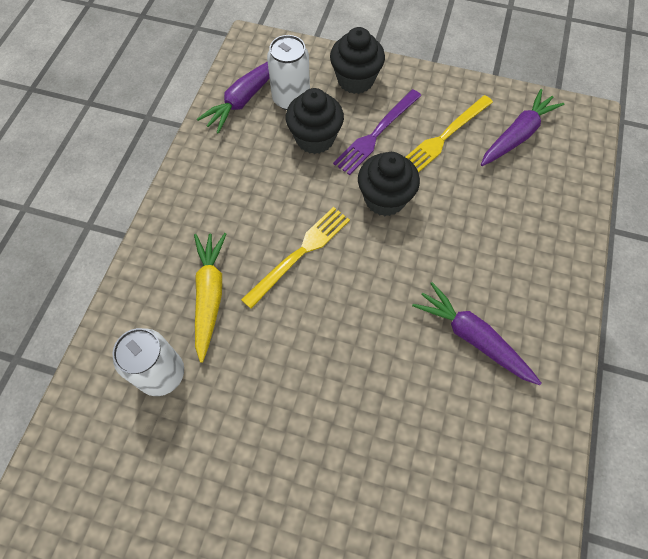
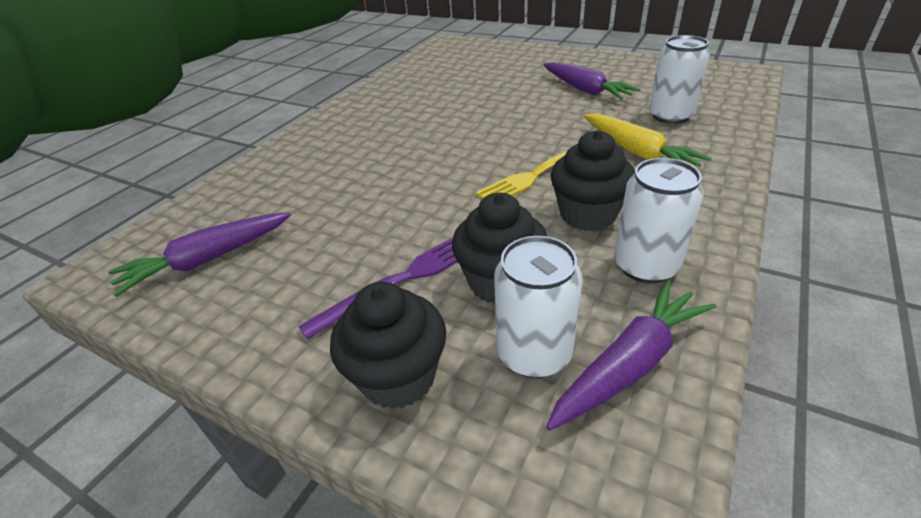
camera: 165 degrees left, 25 degrees down
yellow carrot [194,233,226,363] -> yellow carrot turned 45 degrees counterclockwise [584,114,712,167]
black cupcake [358,152,420,216] -> black cupcake moved to [550,130,635,231]
yellow fork [406,95,493,173] -> none
purple carrot [412,282,542,385] -> purple carrot moved to [543,62,641,100]
none -> white can [614,158,704,284]

